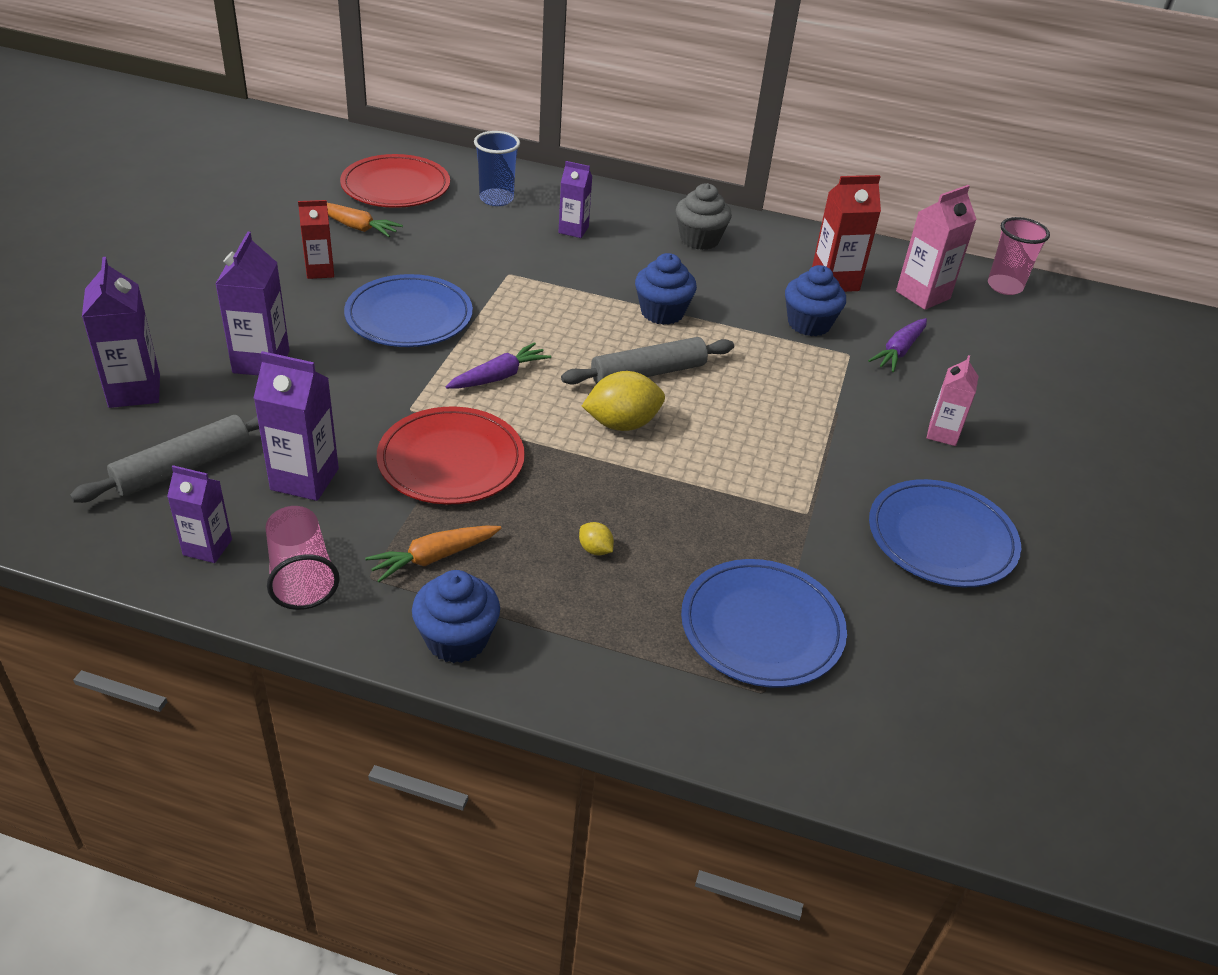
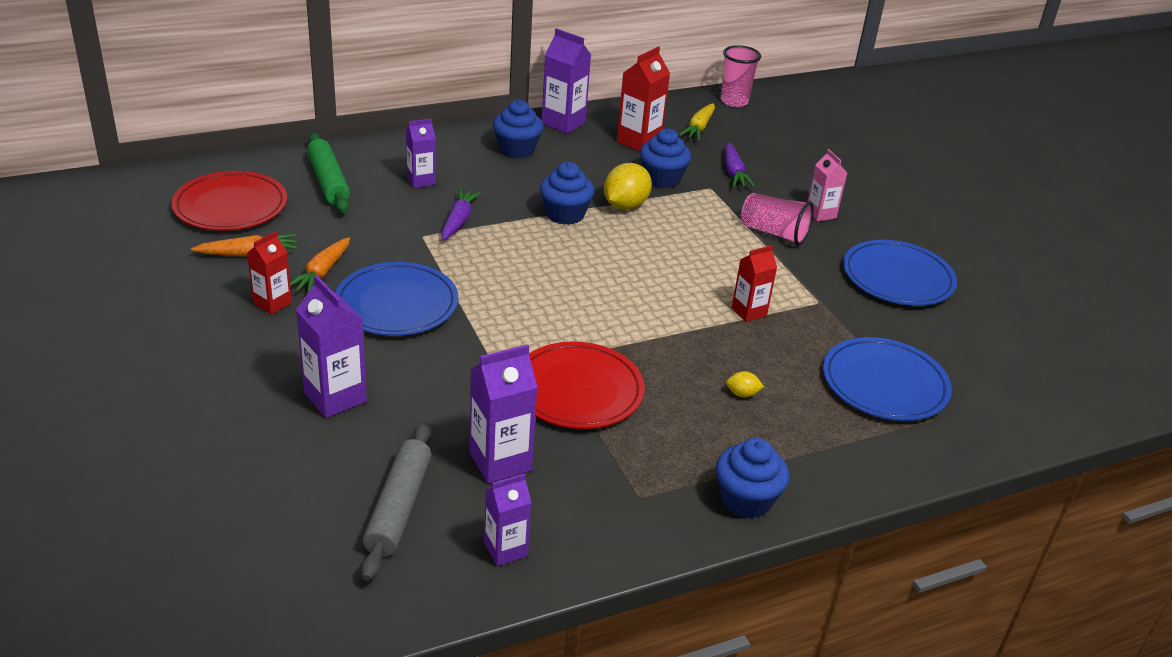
camera: 40 degrees left, 5 degrees down
purple carton [82,257,160,408] -> purple carton moved to [542,28,591,134]
pink cup [266,506,340,610] -> pink cup moved to [741,193,814,245]
orange carrot [365,526,501,582] -> orange carrot moved to [290,237,350,294]
purple carrot [445,342,551,389] -> purple carrot moved to [442,188,482,240]
blue cup [474,131,520,206] -> green rolling pin [307,133,350,213]
grey rolling pin [561,337,734,384] -> none
yellow lemon [582,371,665,431] -> yellow lemon moved to [604,163,652,210]
grey cupcake [676,183,732,250] -> blue cupcake [493,99,543,158]
pink carton [896,185,977,310] -> yellow carrot [679,103,715,141]
none -> red carton [732,245,777,322]

